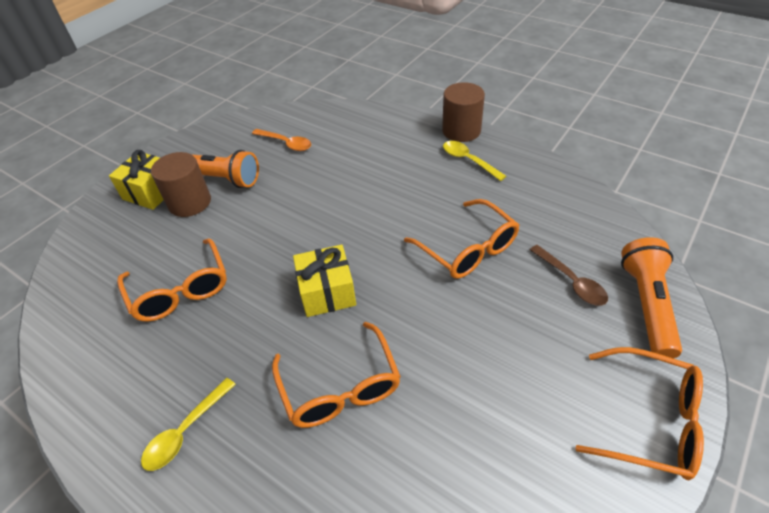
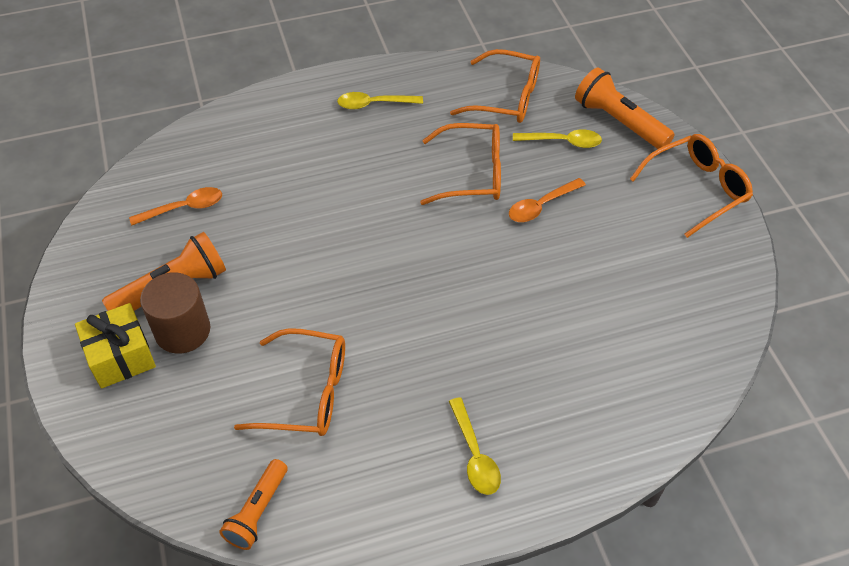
camera: 55 degrees left, 5 degrees up
orange glasses [272,322,401,428] -> orange glasses moved to [450,49,540,123]
yellow gift [293,245,356,317] -> none
brown cylinder [442,82,485,142] -> none
brown spoon [530,245,608,306] -> yellow spoon [513,129,602,148]
none -> orange flashlight [219,459,287,550]
none -> orange spoon [509,178,586,222]

